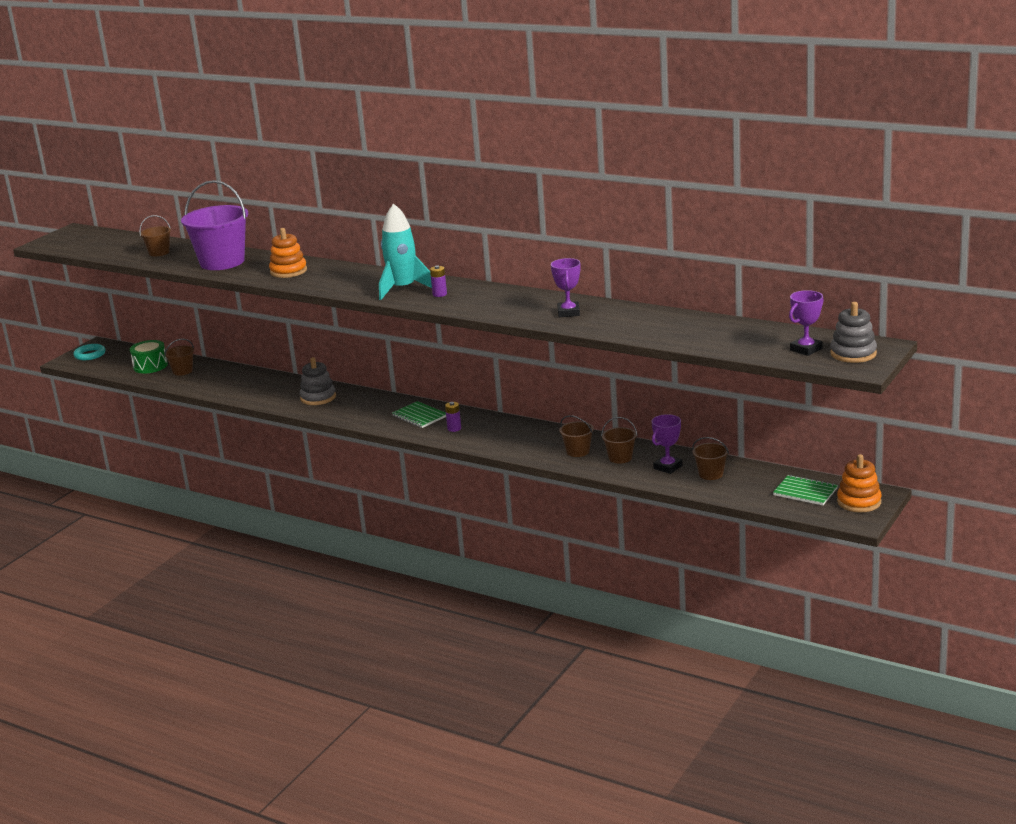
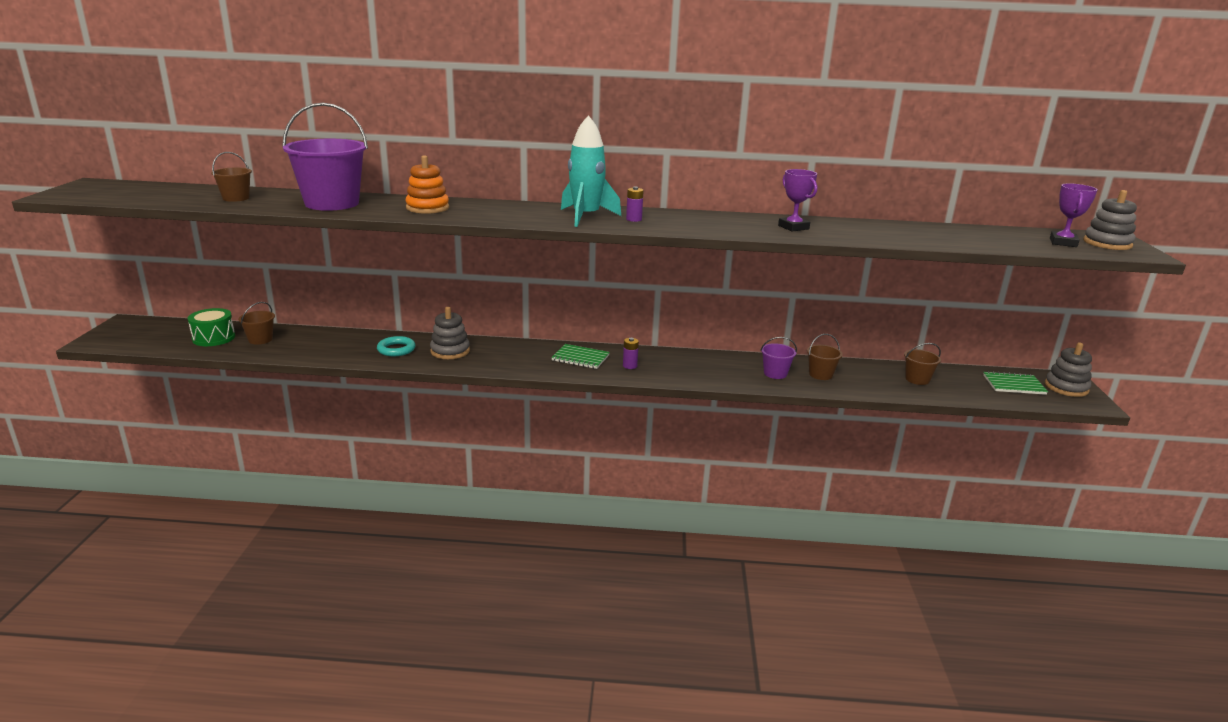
camera: 30 degrees left, 0 degrees up
turquoise ring [73,344,105,360] -> turquoise ring moved to [377,336,416,356]
brown bucket [559,415,594,457] -> purple bucket [760,337,797,379]
purple trophy [652,414,683,474] -> none
orange stacking toy [837,454,882,512] -> grey stacking toy [1045,343,1092,397]

